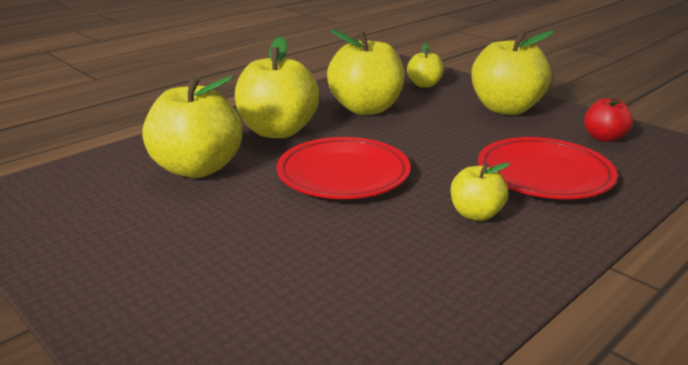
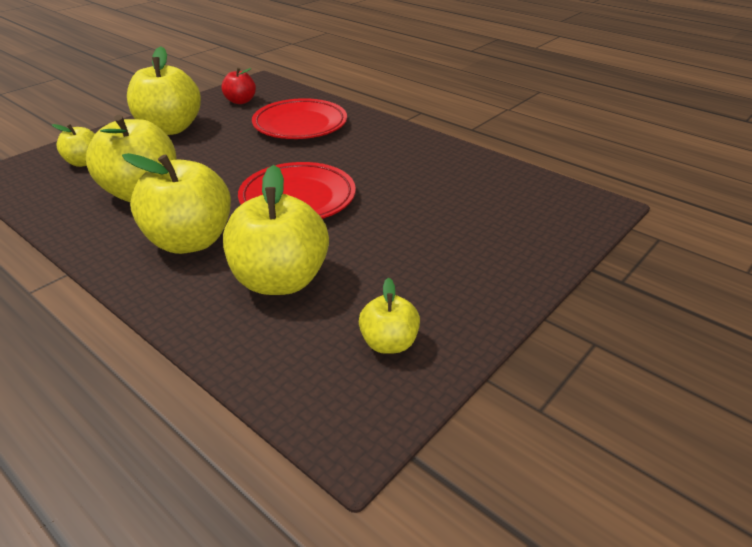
camera: 95 degrees left, 10 degrees up
yellow apple [451,163,510,221] -> yellow apple moved to [359,278,420,354]

